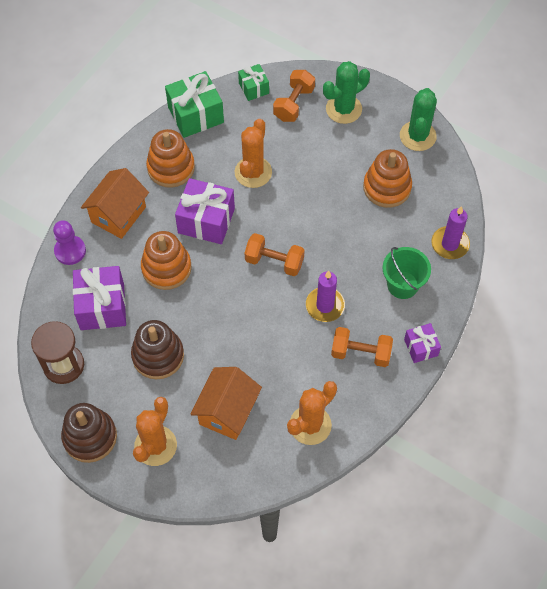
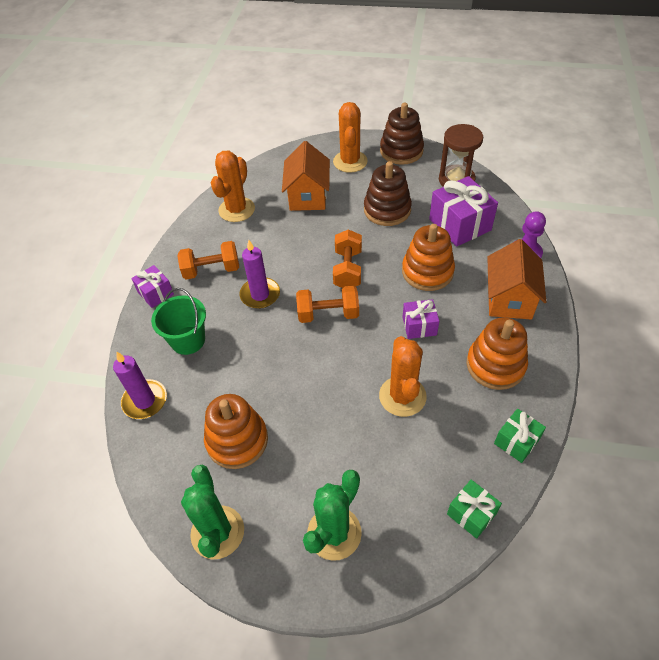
camera: 160 degrees right, 10 degrees down
green gift [165,71,224,138] -> green gift [494,408,546,463], size x0.56
purple gift [175,178,235,244] -> purple gift [403,299,439,339], size x0.56
orange dumbbell [273,70,315,122] -> orange dumbbell moved to [333,229,362,288]

